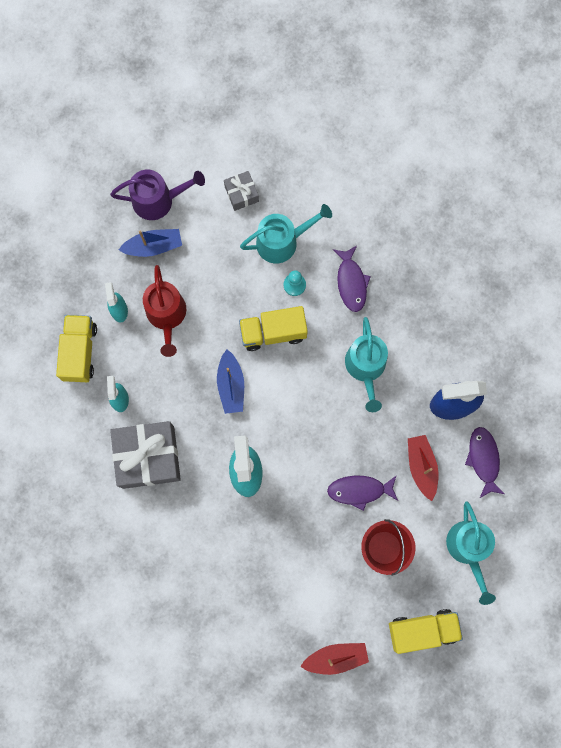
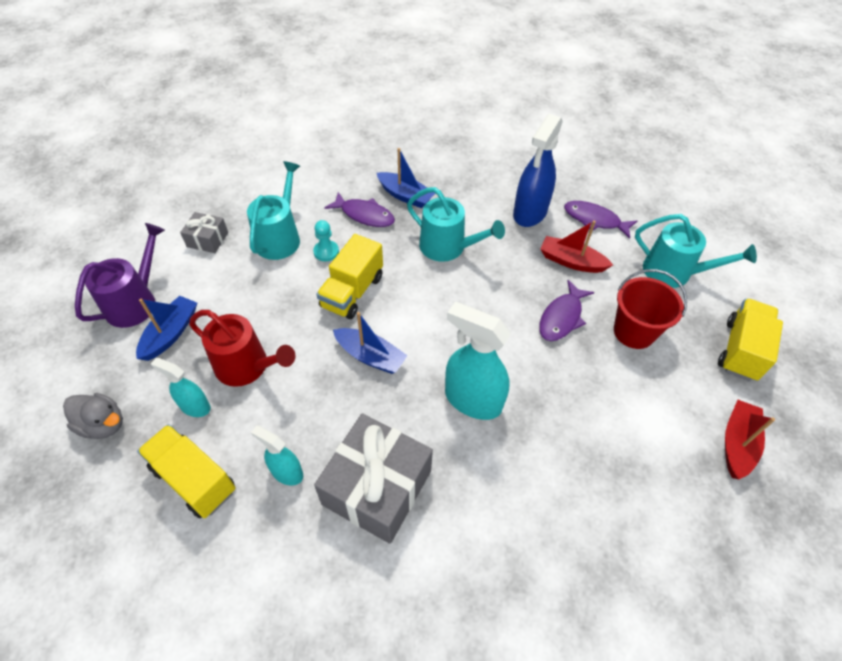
camera: 55 degrees left, 25 degrees down
none -> grey duck [63,393,123,439]
none -> blue boat [377,148,435,208]

